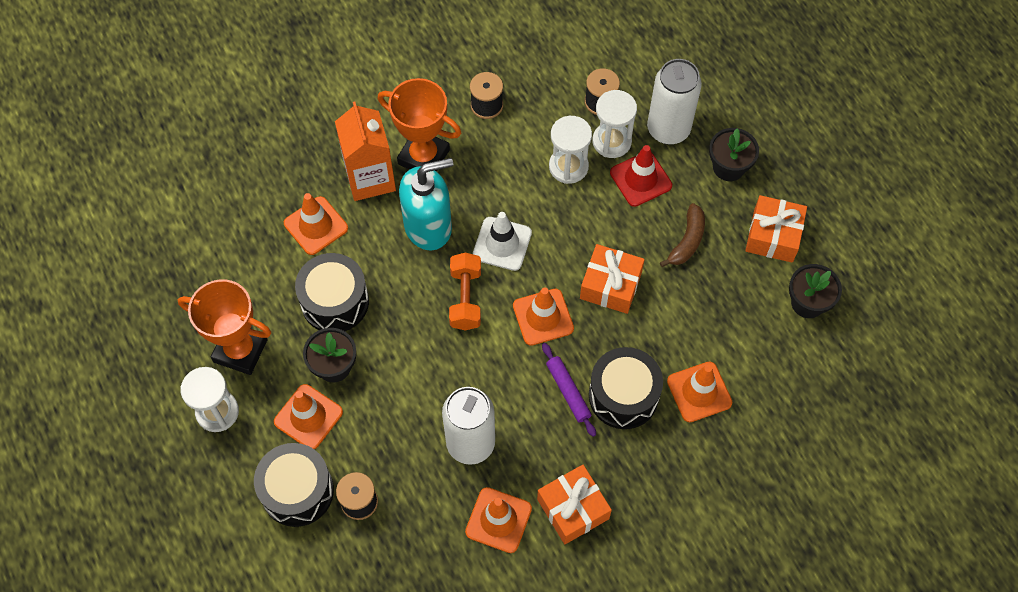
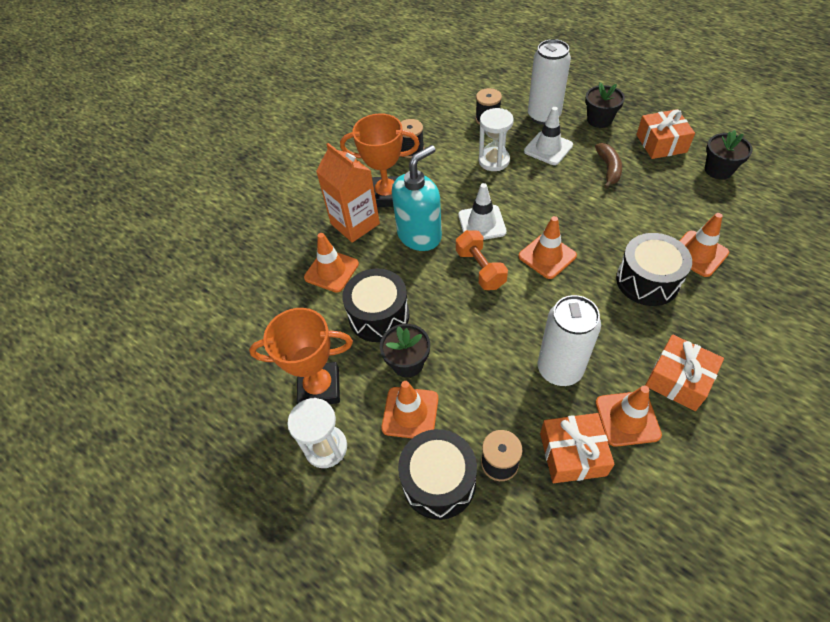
camera: 20 degrees left, 10 degrees down
purple rolling pin [542,343,596,437] -> none
orange gift [580,244,645,314] -> orange gift moved to [540,413,615,483]
white hourglass [592,90,637,158] -> none
red traffic cone [610,145,672,207] -> white traffic cone [524,107,573,165]

